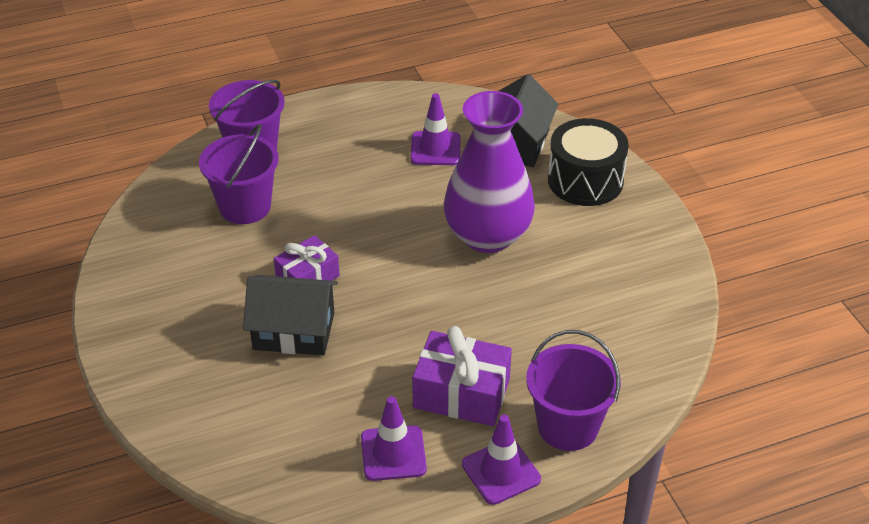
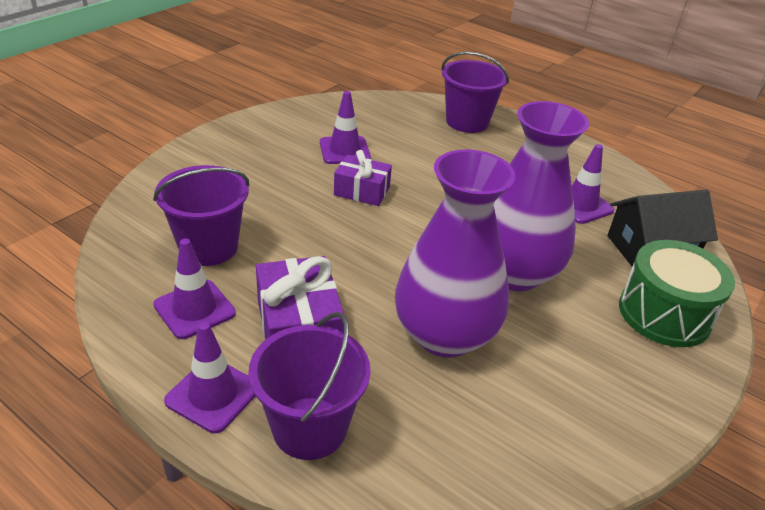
camera: 55 degrees right, 5 degrees down
purple bucket [199,124,279,224] -> purple bucket moved to [153,165,249,266]
black house [243,275,338,356] -> none
black drum [548,118,629,206] -> green drum [619,240,735,347]
none -> purple traffic cone [320,91,371,164]
none -> purple vase [395,149,516,358]

